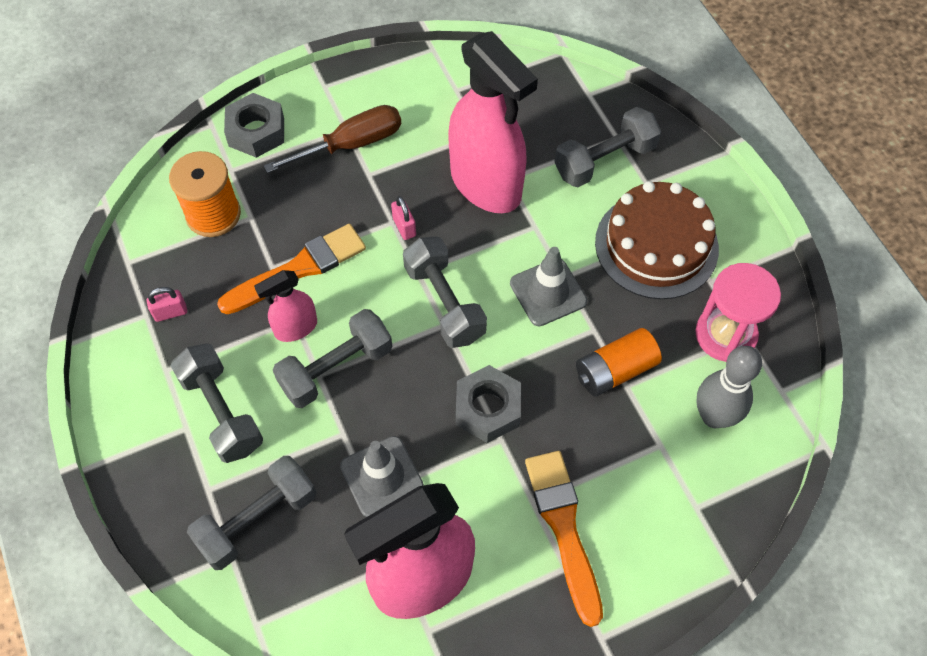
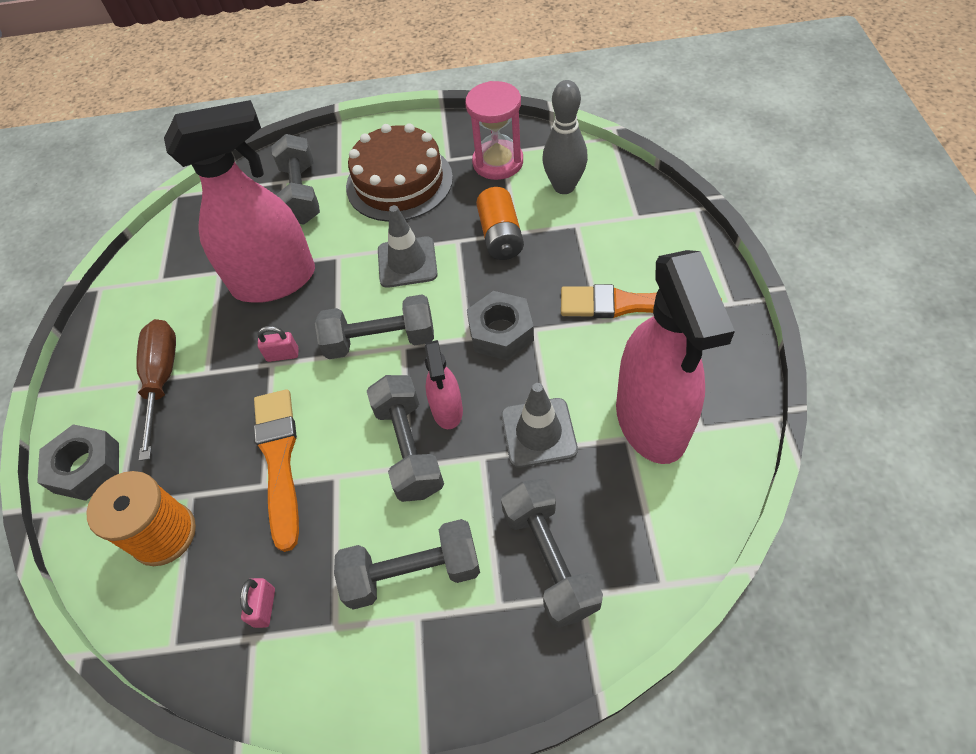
camera: 65 degrees left, 5 degrees down
pink spray bottle [254,270,317,342] -> pink spray bottle moved to [425,340,463,429]

